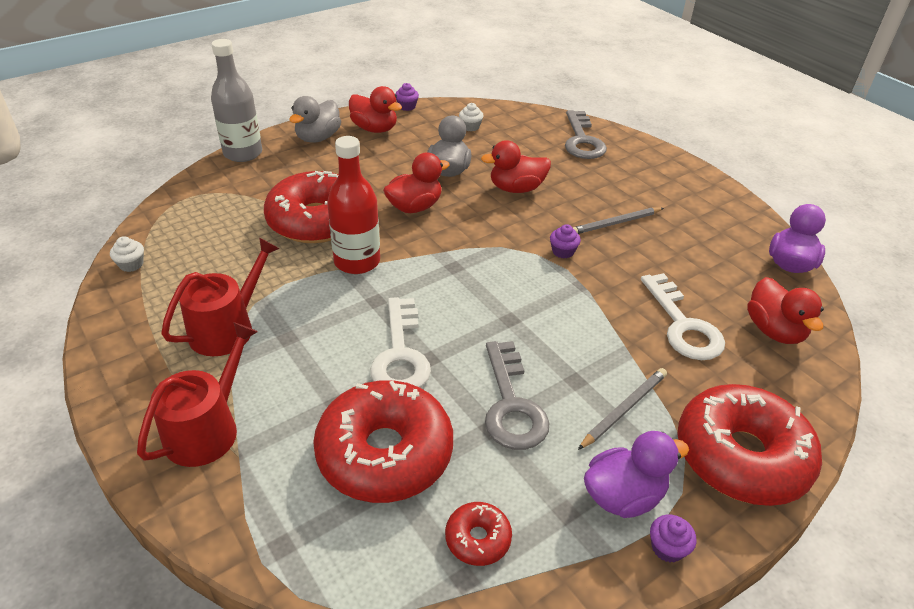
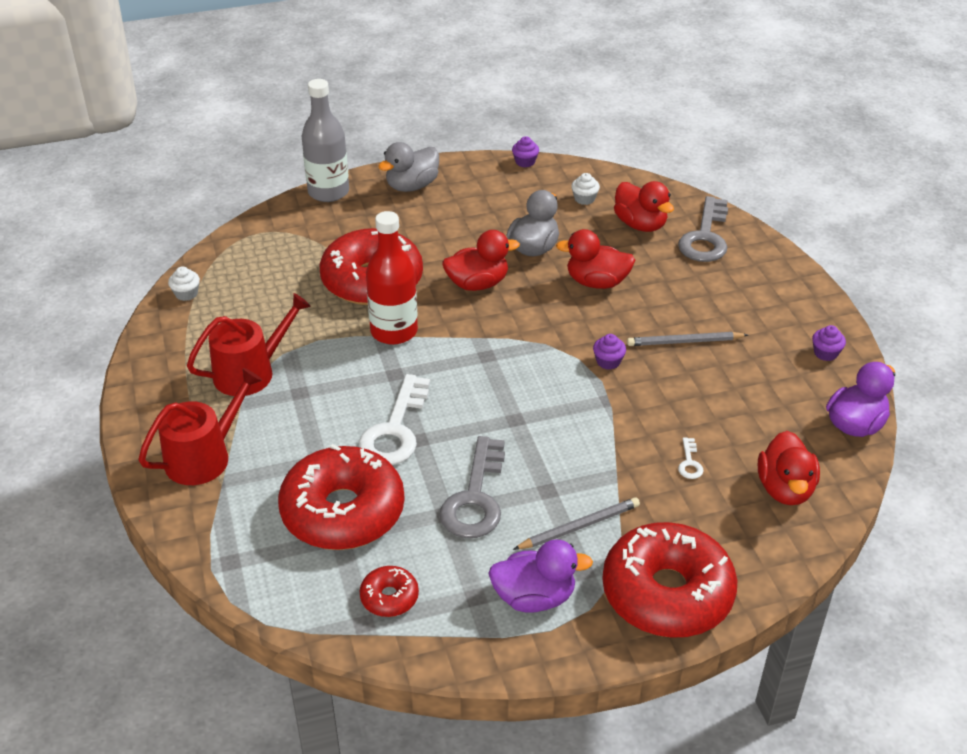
camera: 20 degrees right, 0 degrees up
red duck [349,86,402,133] -> red duck moved to [614,181,674,232]
white key [641,273,725,360] -> white key [678,437,703,479], size x0.42
purple cupcake [650,514,696,562] -> purple cupcake moved to [812,325,846,361]

